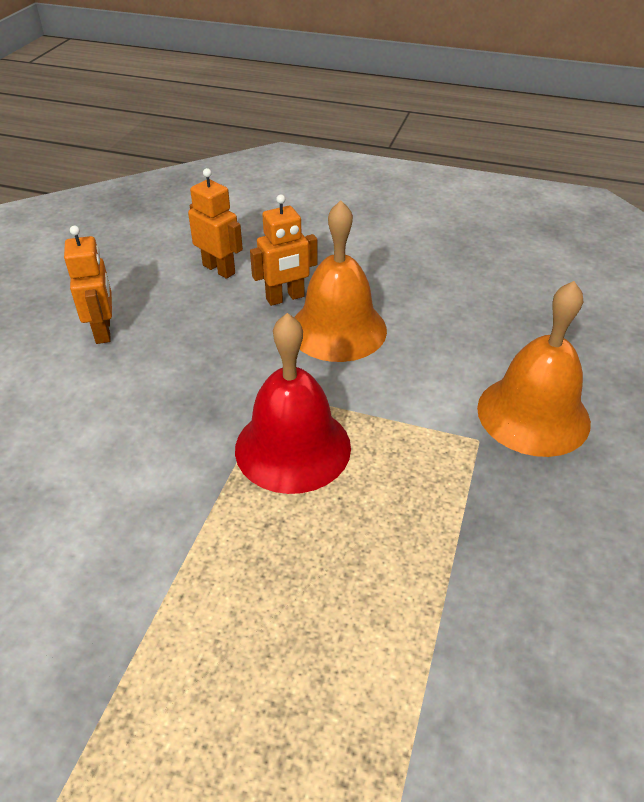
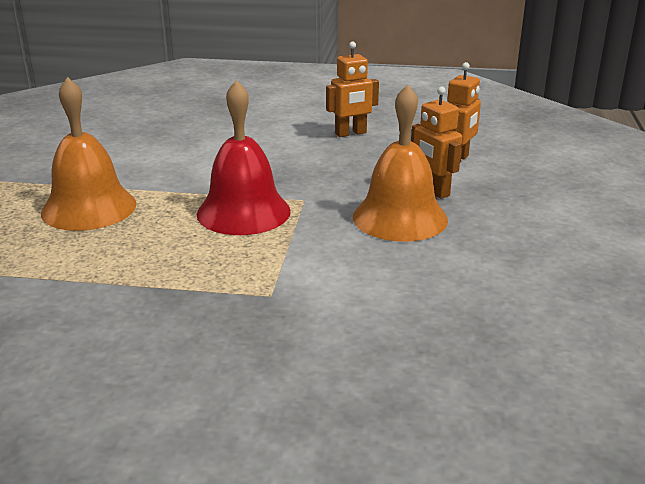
camera: 80 degrees right, 15 degrees down
orange bell [477,281,591,457] -> orange bell moved to [41,77,137,231]

